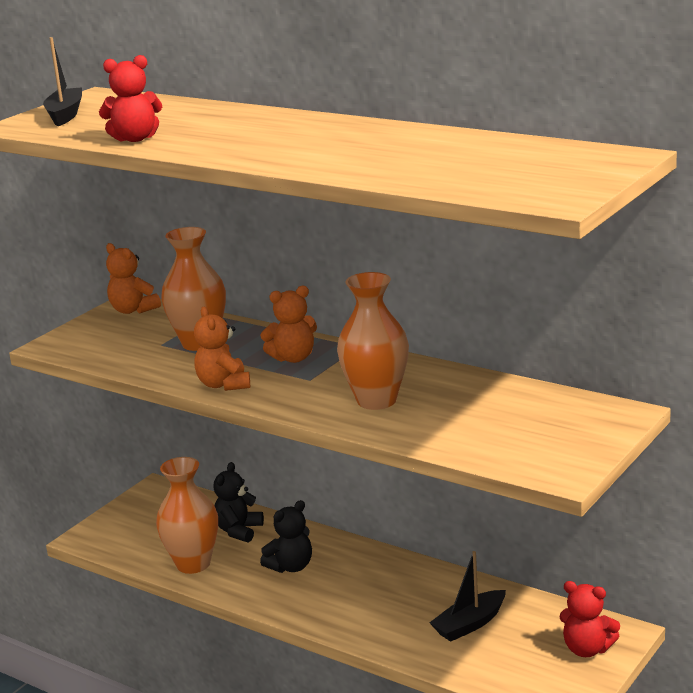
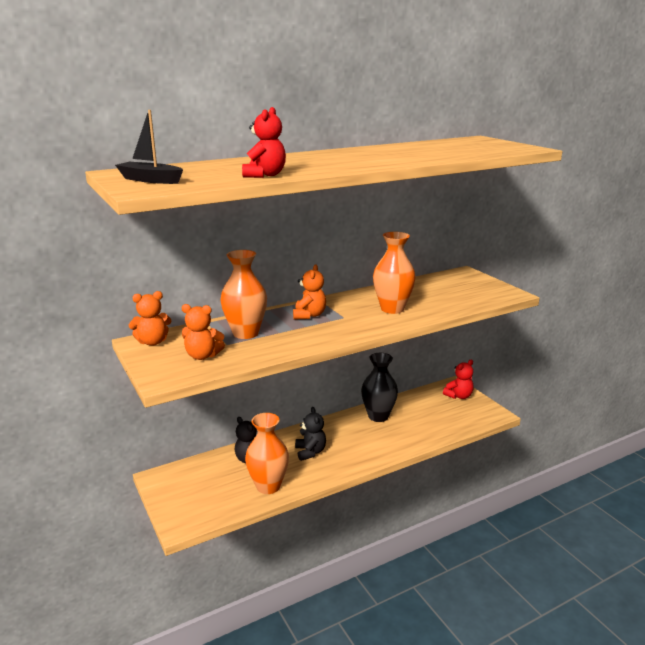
camera: 65 degrees left, 0 degrees up
orange teddy bear [194,307,250,391] -> orange teddy bear moved to [182,304,225,360]
black boat [429,551,506,642] -> none
none -> black vase [361,353,398,422]

